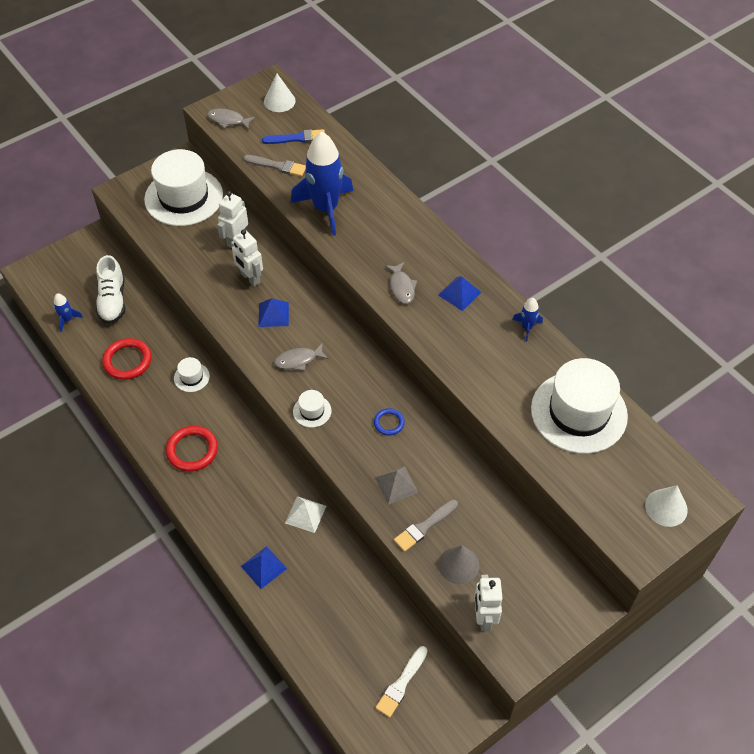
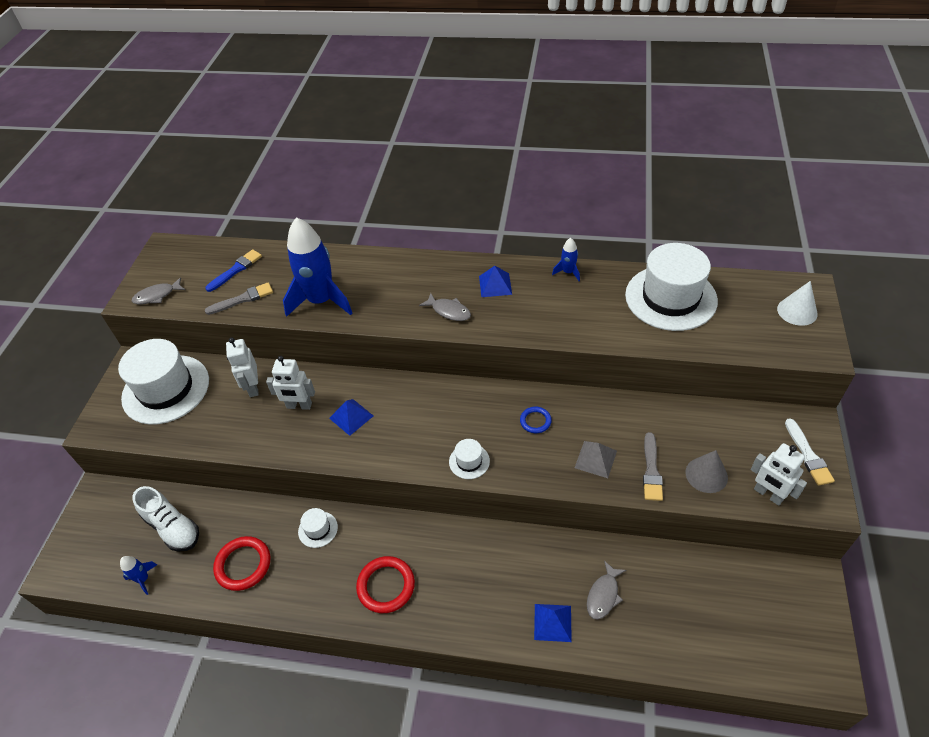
camera: 40 degrees left, 5 degrees down
white cone [264,74,296,112] -> none
grey fish [274,343,329,371] -> grey fish moved to [587,561,626,620]
white pyramid [285,496,326,533] -> none
white brush [375,646,427,718] -> white brush moved to [785,418,835,486]

